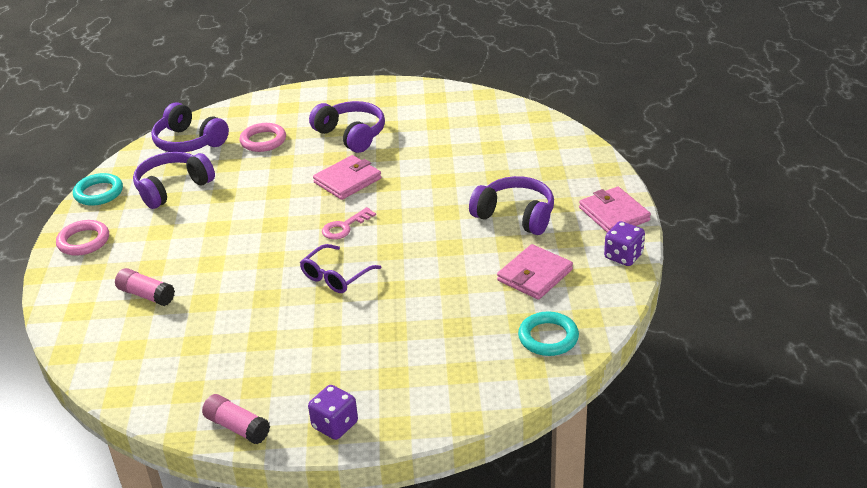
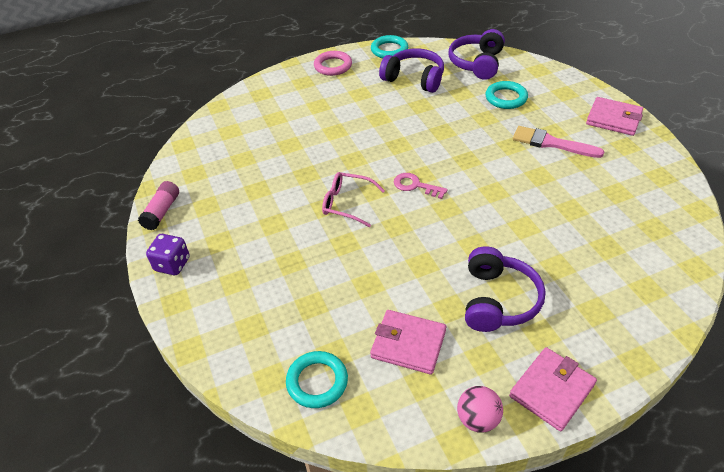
camera: 70 degrees right, 10 degrees up
pink glue stick [115,268,175,306] -> none
pink ring [239,123,286,152] -> turquoise ring [485,81,528,109]
purple glasses [300,244,382,293] -> pink glasses [322,172,385,227]
purple headphones [309,101,385,153] -> pink brush [513,126,605,158]
pink wallet [313,155,381,200] -> pink wallet moved to [586,97,643,136]
purple dice [604,221,645,266] -> pink ball [457,386,503,433]

